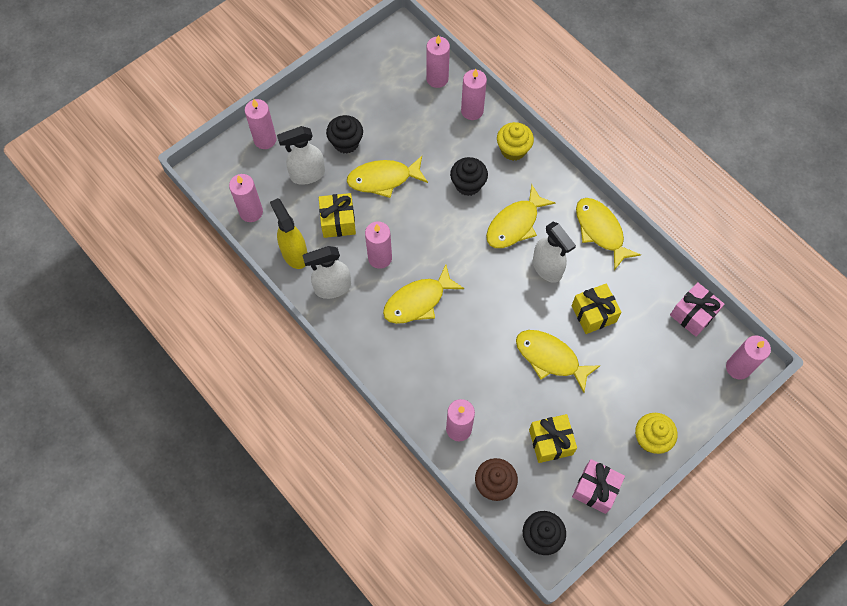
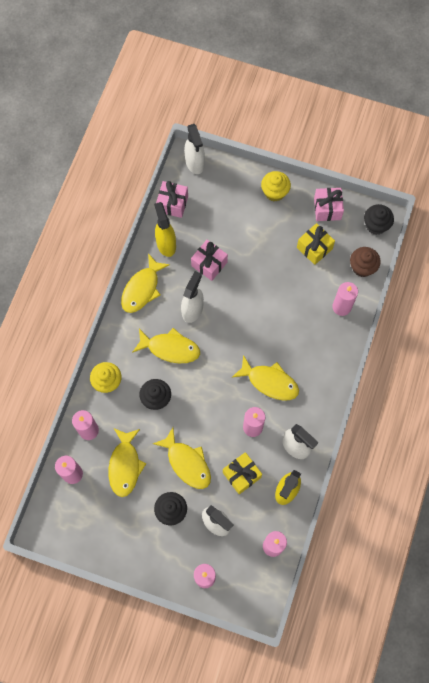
camera: 120 degrees left, 5 degrees up
yellow fish [516,330,601,393] -> yellow fish moved to [109,428,147,497]
yellow gift [572,283,622,334] -> pink gift [191,240,228,281]
pink candle [726,335,771,380] -> white spray bottle [184,124,205,174]
none -> yellow spray bottle [154,202,176,257]

